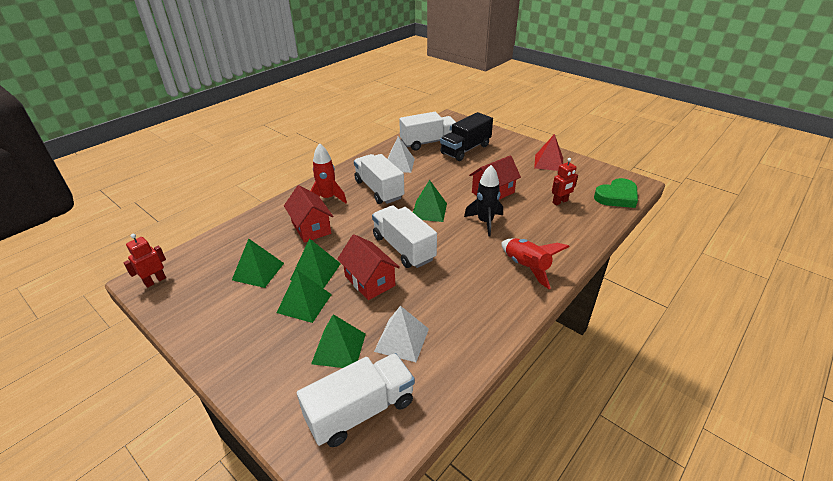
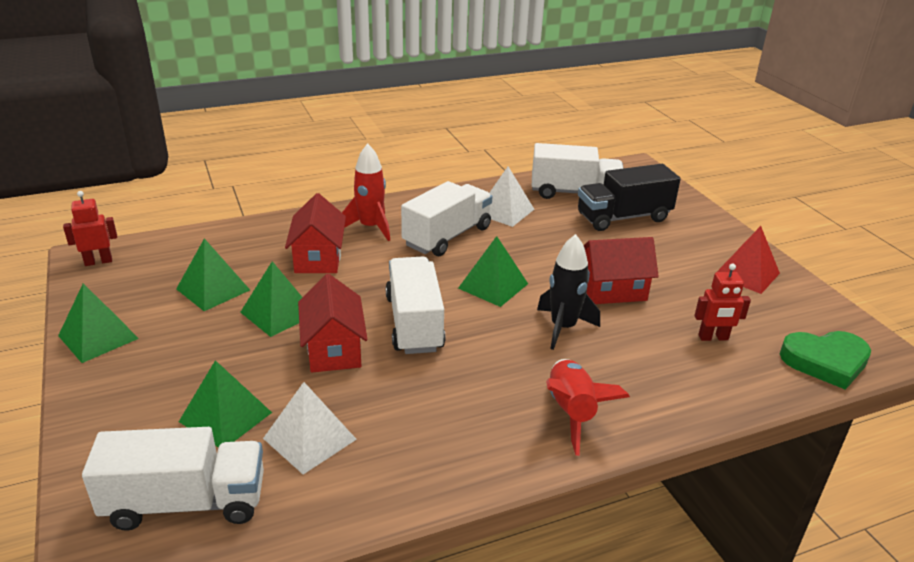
camera: 25 degrees right, 5 degrees down
green pyramid [277,270,332,323] -> green pyramid moved to [58,283,139,363]
white truck [354,154,404,204] -> white truck turned 45 degrees clockwise [401,181,492,256]

